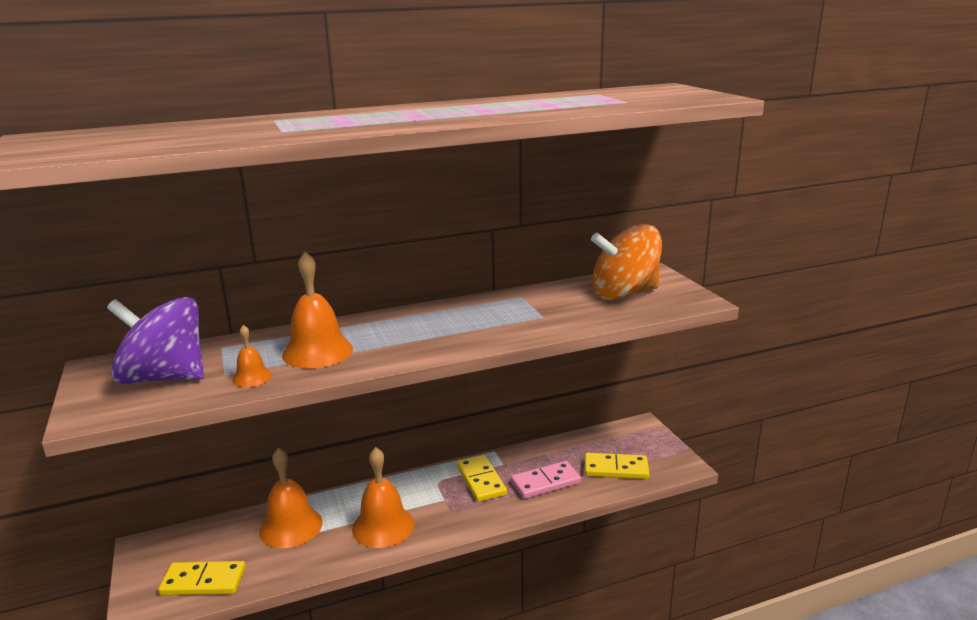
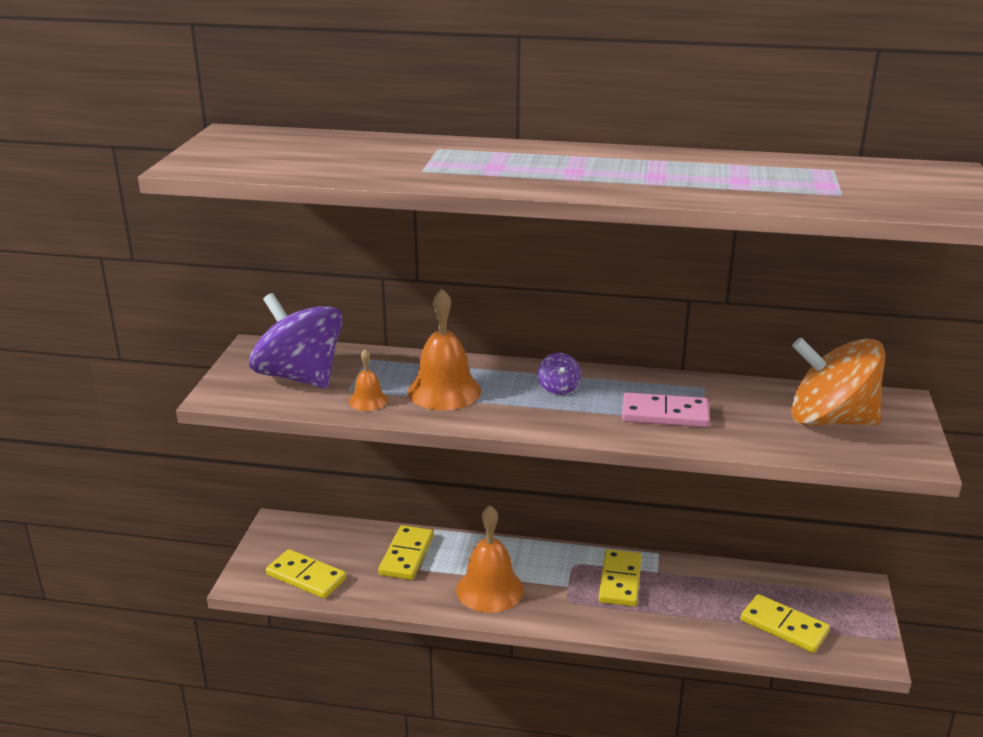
camera: 30 degrees right, 5 degrees up
orange bell [259,448,322,548] -> yellow domino [378,525,434,580]
pink domino [511,461,581,499] -> pink domino moved to [622,392,710,427]
none -> purple spinning top [538,353,581,395]

